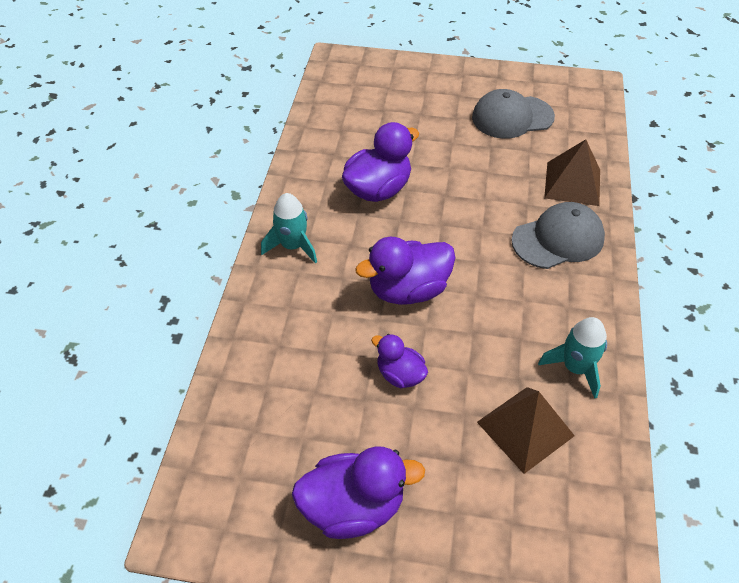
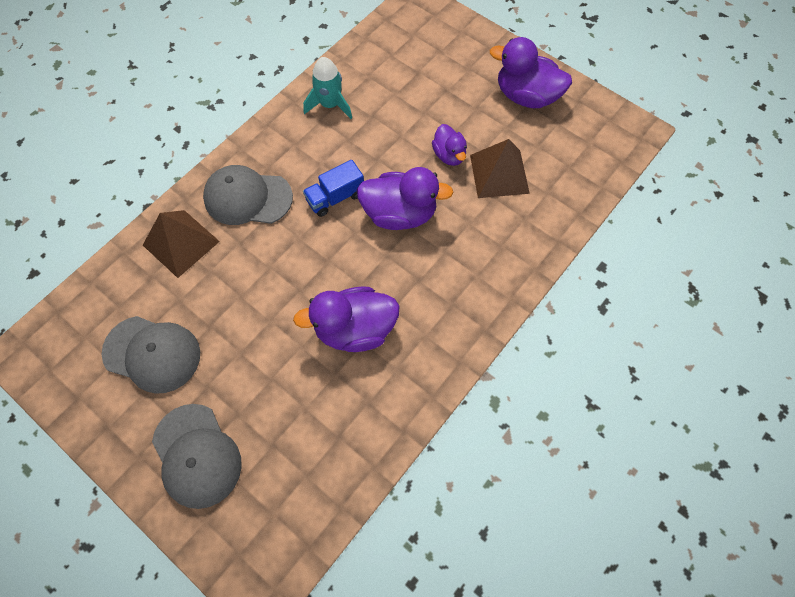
camera: 150 degrees left, 15 degrees up
turquoise rocket [261,193,317,264] -> none
brown pyramid [477,387,575,474] -> brown pyramid moved to [470,139,530,198]
none -> grey cap [152,404,242,509]
none -> blue truck [303,160,364,217]

